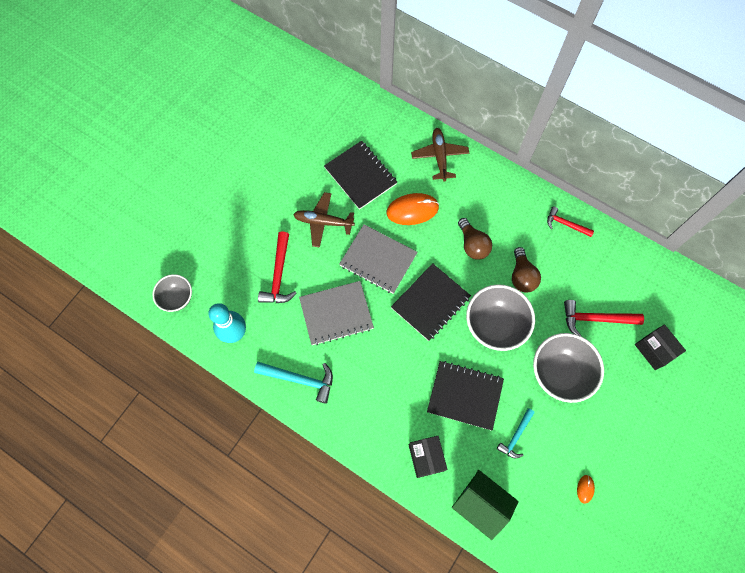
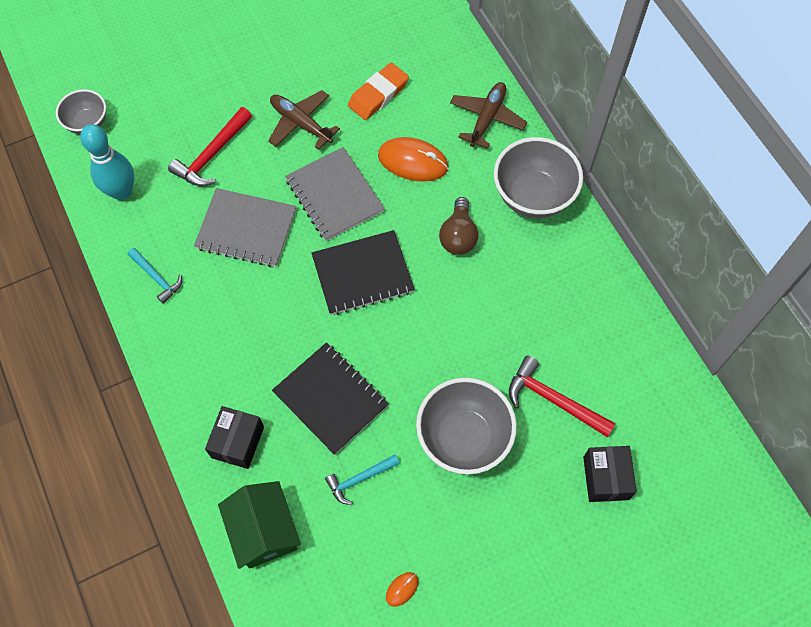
camera: 30 degrees right, 5 degrees down
turquoise hammer [254,362,333,403] -> turquoise hammer [128,248,182,304], size x0.65
black notebook [324,141,397,210] -> orange eraser [348,63,409,120]
grey bowl [466,284,535,351] -> grey bowl moved to [494,137,583,218]
brown light bulb [512,247,541,292] -> none
red hammer [547,207,594,237] -> none

